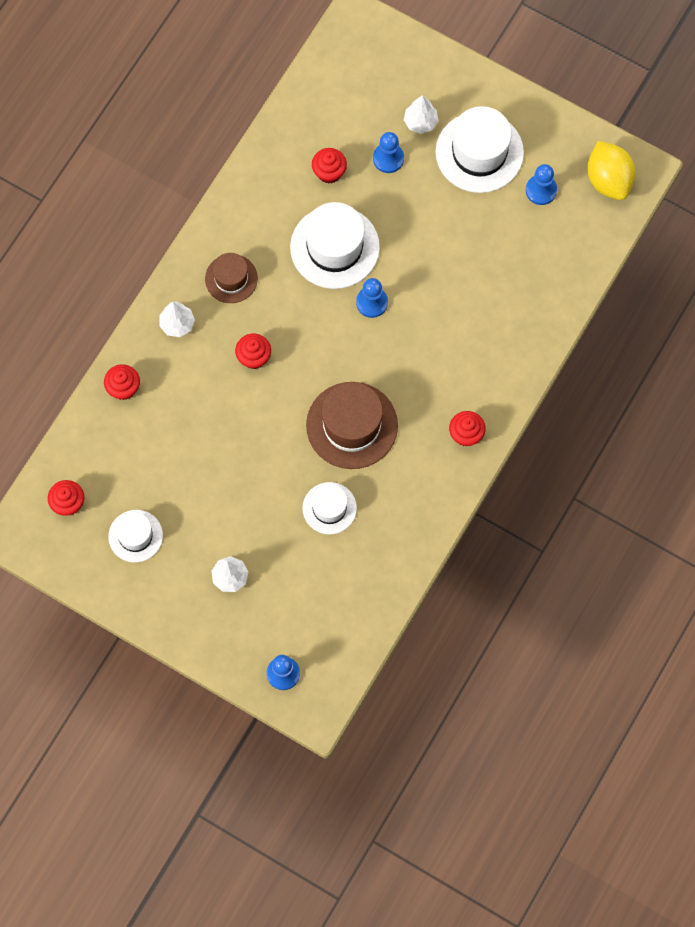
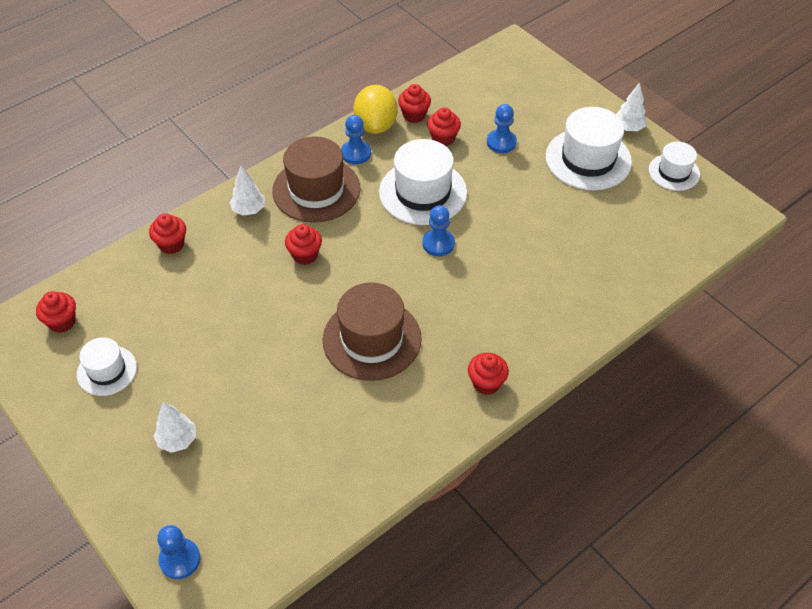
camera: 20 degrees right, 20 degrees down
brown hat [205,253,258,303] -> brown hat [272,136,360,223], size x1.70
white hat [302,482,357,535] -> white hat moved to [649,142,700,191]
white tree [404,95,438,134] -> white tree moved to [616,82,647,131]
blue pawn [526,164,557,205] -> blue pawn moved to [341,115,371,164]
yellow lemon [587,141,636,200] -> yellow lemon moved to [353,85,398,134]
none -> red cupcake [398,84,431,123]

